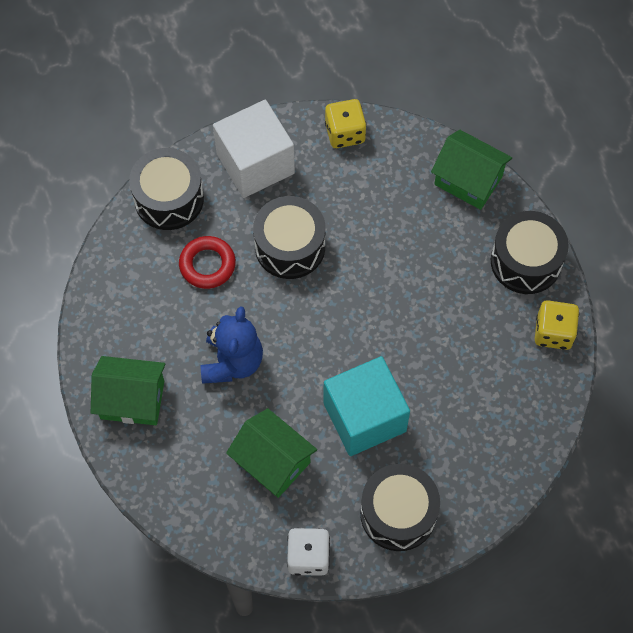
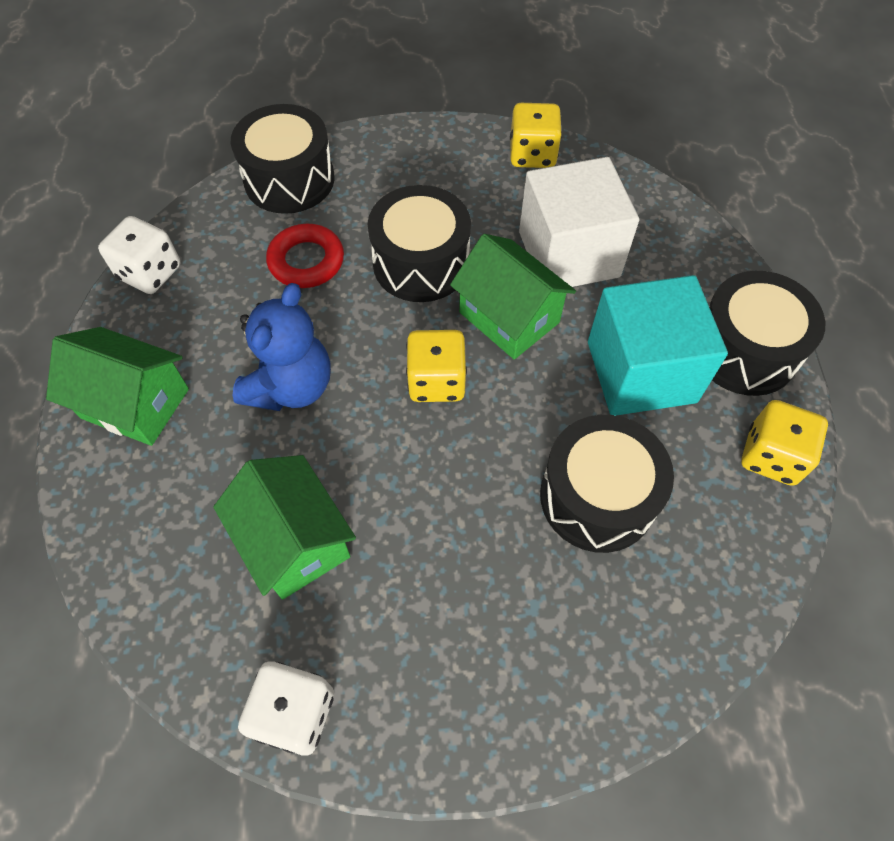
camera: 15 degrees right, 5 degrees down
white cube [213,100,295,198] -> white cube moved to [519,157,639,287]
turquoise cube [323,356,410,456] -> turquoise cube moved to [588,275,728,416]
black drum [360,464,440,551] -> black drum moved to [540,415,674,553]
green house [431,130,512,210] -> green house moved to [450,234,576,360]
none -> white dice [98,216,180,294]
none -> yellow dice [406,330,467,402]

